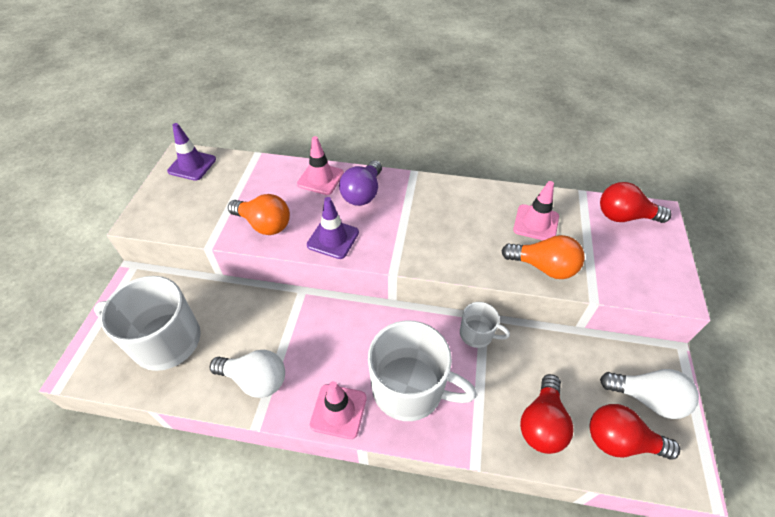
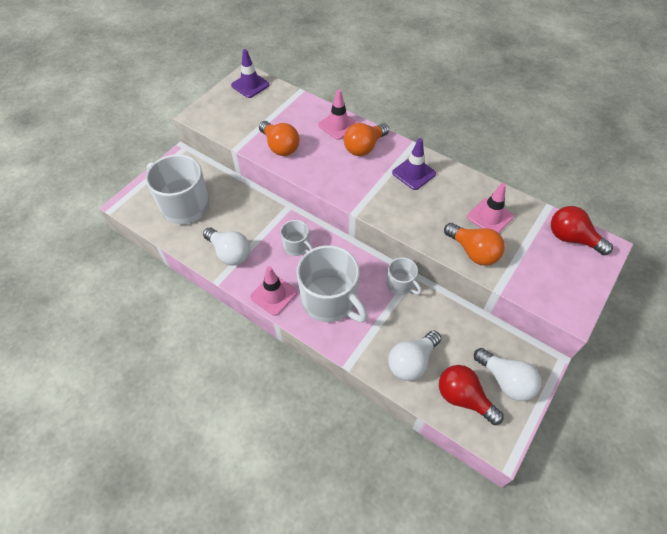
camera: 25 degrees right, 5 degrees up
purple traffic cone [307,197,359,259] -> purple traffic cone moved to [392,138,436,190]
purple light bulb [339,160,382,206] -> orange light bulb [344,123,389,156]
red light bulb [520,374,573,454] -> white light bulb [388,330,441,381]
none -> white mug [281,220,313,256]

